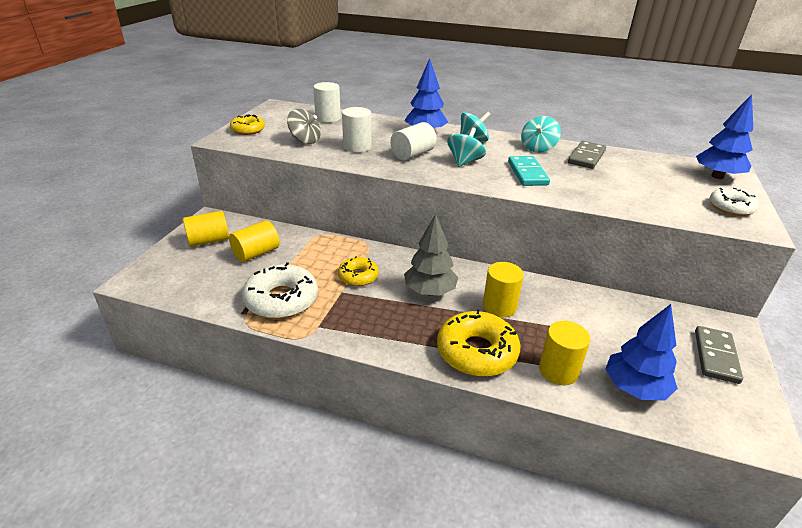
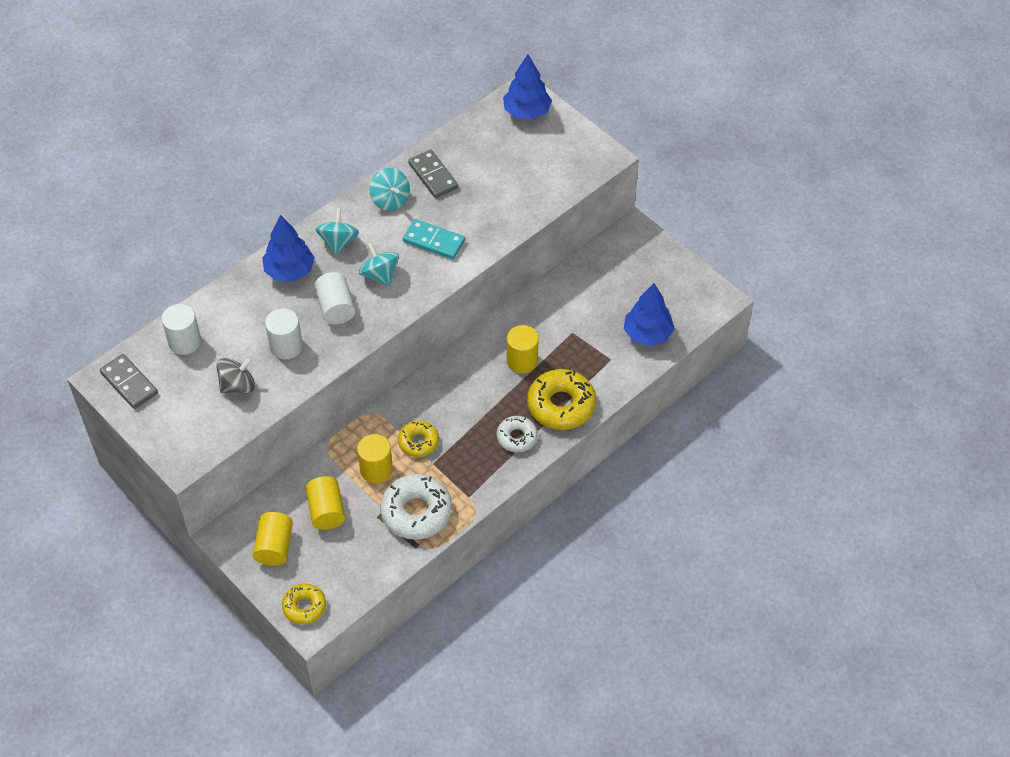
camera: 60 degrees left, 20 degrees up
yellow donut [230,114,265,135] -> yellow donut moved to [282,583,326,625]
grey tree [404,214,458,296] -> none
yellow cylinder [539,321,590,385] -> yellow cylinder moved to [357,434,393,483]
grey domino [695,326,743,384] -> grey domino moved to [100,354,158,409]
white donut [710,188,759,216] -> white donut moved to [497,416,538,452]

